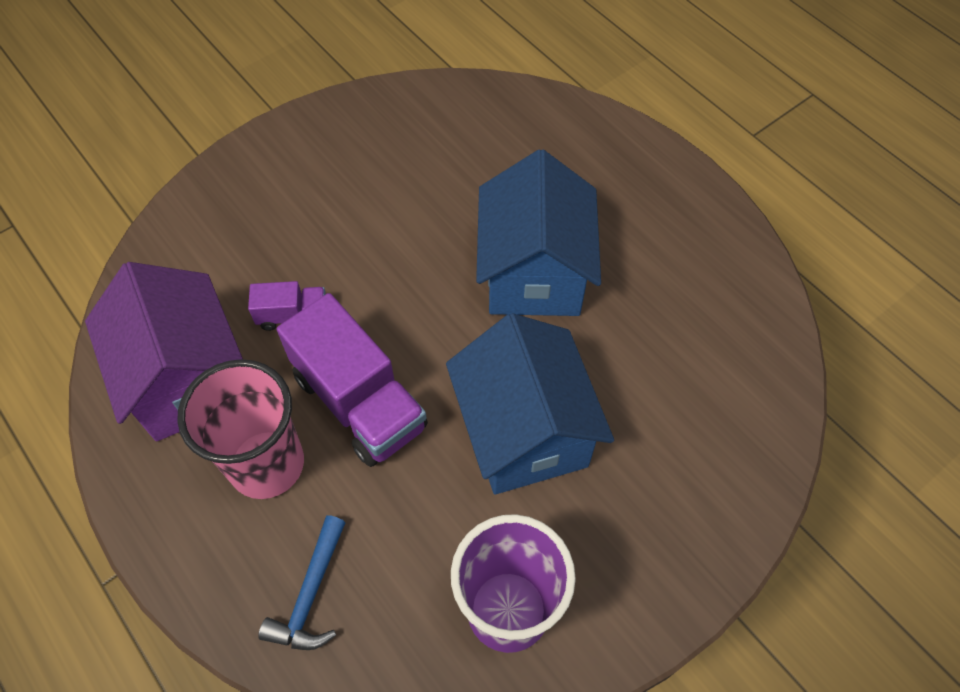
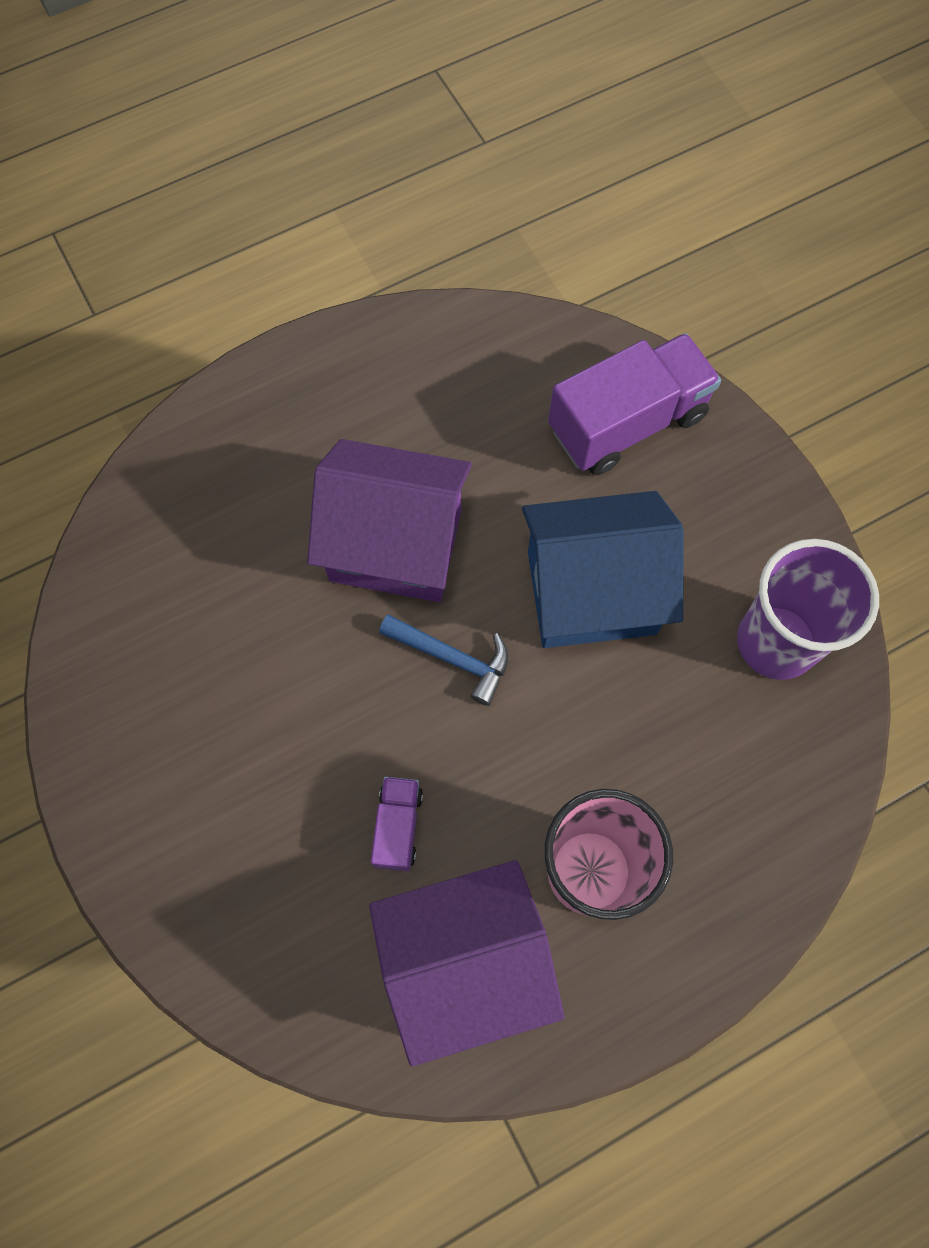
camera: 80 degrees left, 10 degrees up
blue hammer [258,515,346,650] -> blue hammer moved to [379,614,508,706]
purple truck [277,293,428,467] -> purple truck moved to [548,333,721,475]
blue house [476,149,601,316] -> purple house [307,439,472,602]

